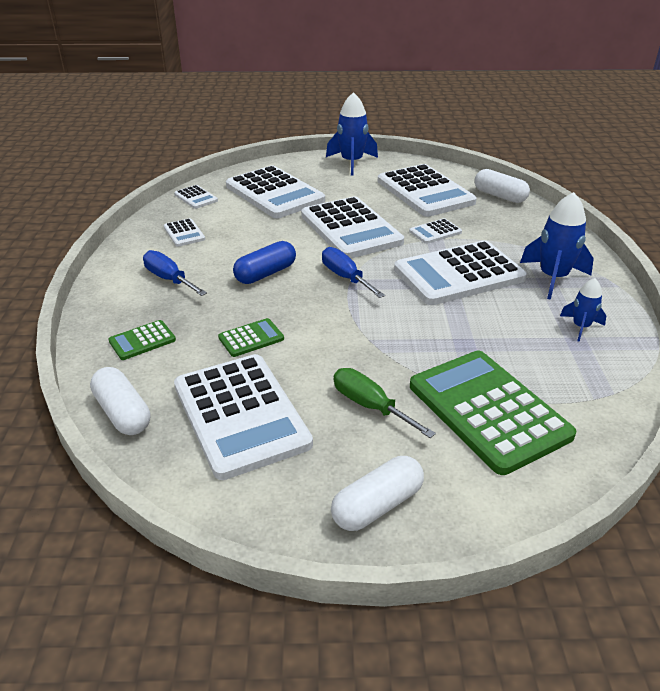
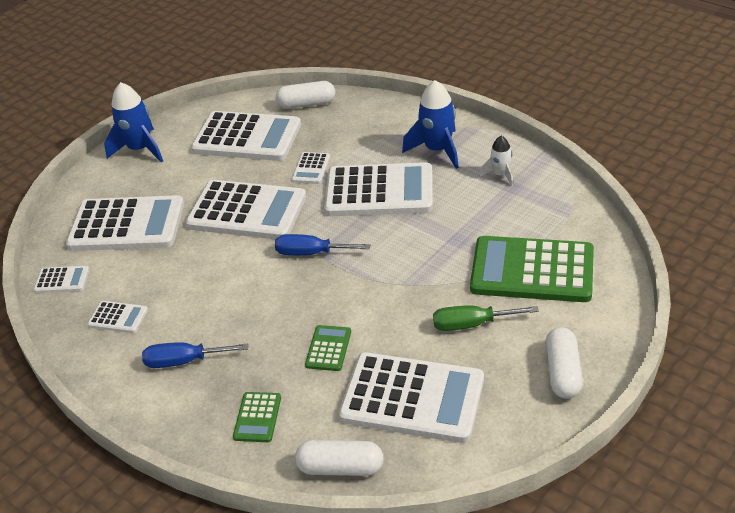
camera: 45 degrees left, 5 degrees up
blue capsule [233,241,296,284] -> none
white calculator [394,240,527,305] -> white calculator turned 105 degrees counterclockwise [324,162,433,216]
blue rocket [560,278,606,342] -> white rocket [480,136,513,186]

